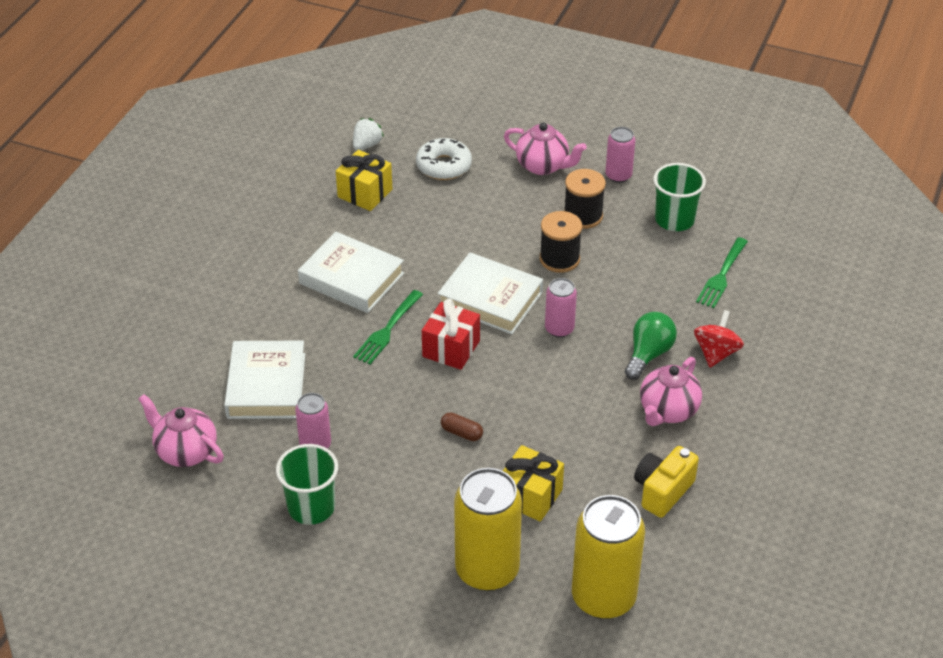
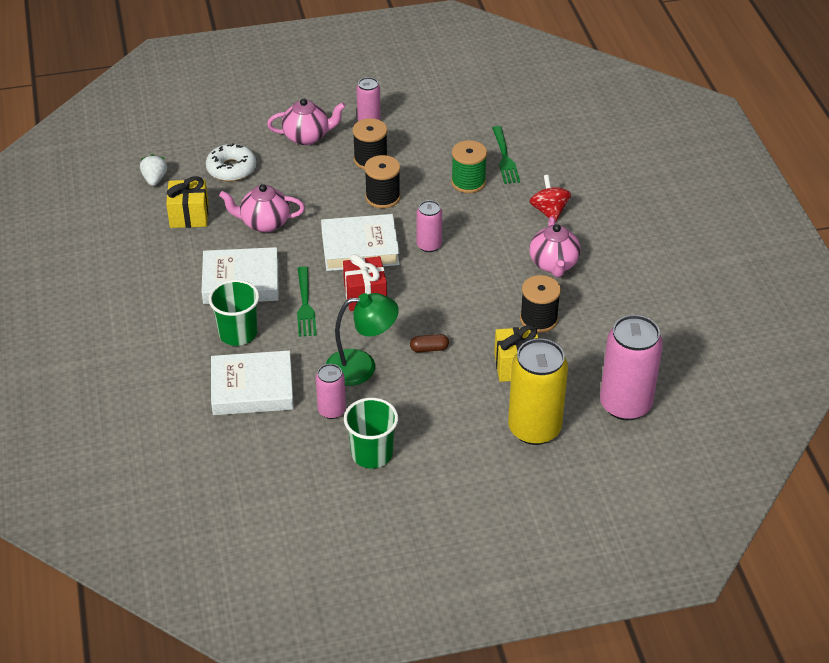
camera: 35 degrees left, 0 degrees up
pink teapot [139,394,224,467] -> pink teapot moved to [219,184,305,233]
white book [224,341,305,419] -> white book turned 60 degrees counterclockwise [211,350,294,415]
yellow can [572,495,645,619] -> pink can [600,315,663,421]
green light bulb [625,312,677,380] -> none
yellow camera [634,446,699,518] -> none
green cup [653,163,706,231] -> green cup moved to [209,280,259,346]
none -> green lamp [326,293,399,386]
none -> green spool [451,140,487,193]
none -> black spool [520,275,561,333]

